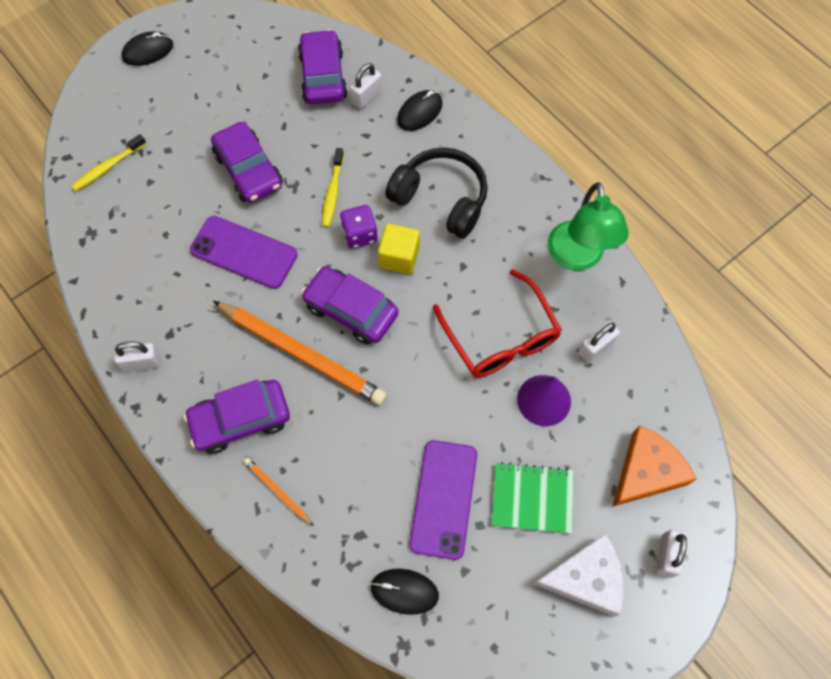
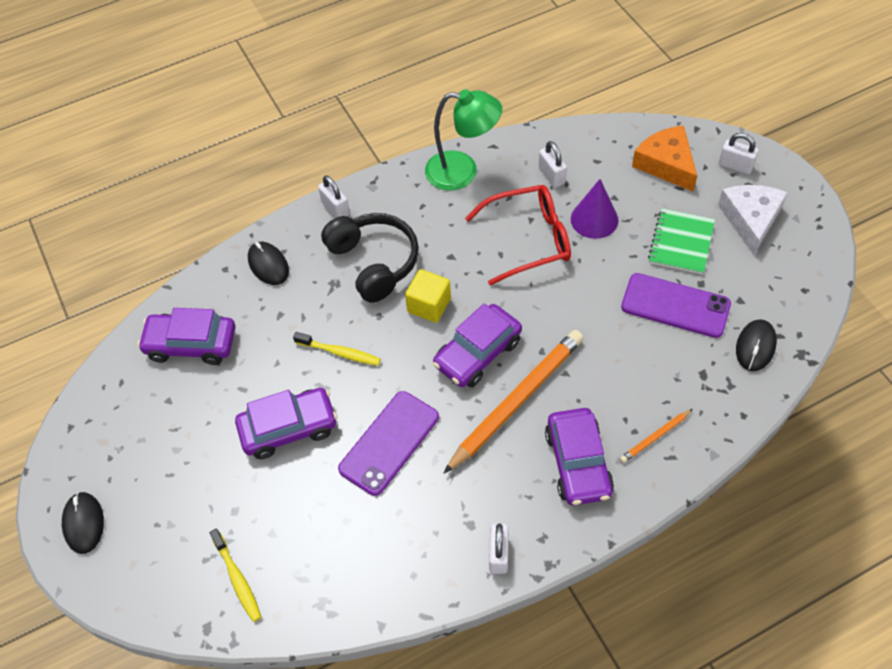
camera: 75 degrees left, 10 degrees down
purple dice [340,205,378,249] -> none
white padlock [350,63,382,109] -> white padlock moved to [318,175,350,218]
black headphones [385,147,488,238] -> black headphones turned 105 degrees clockwise [321,213,419,303]

